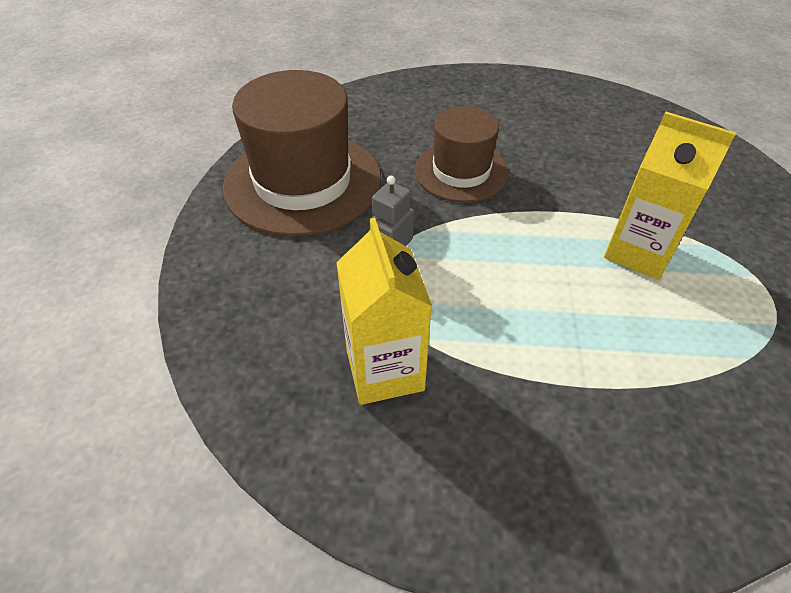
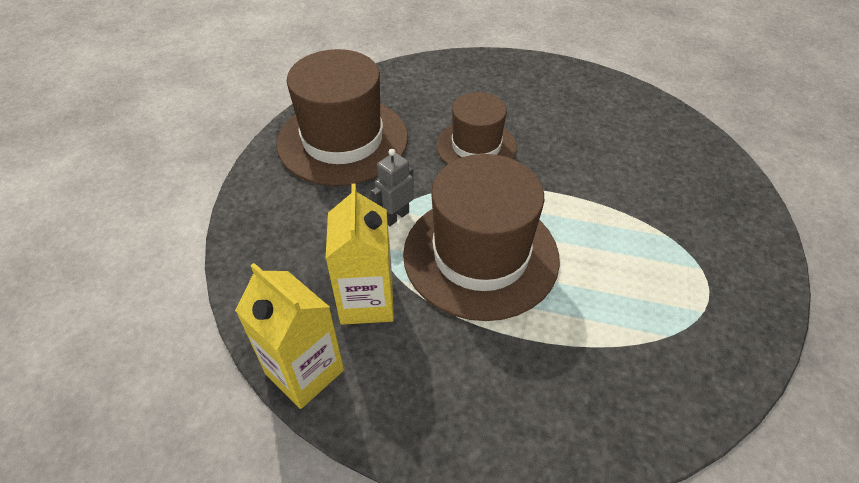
camera: 10 degrees right, 0 degrees up
yellow carton [604,112,736,280] -> yellow carton moved to [235,263,344,409]
none -> brown hat [403,154,560,321]

